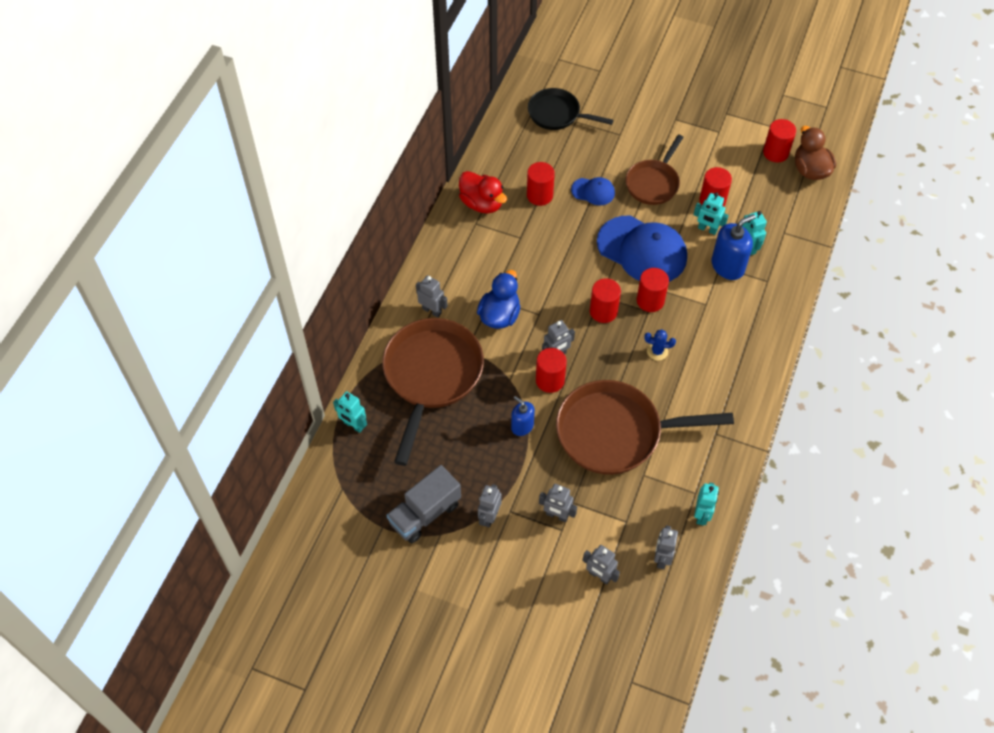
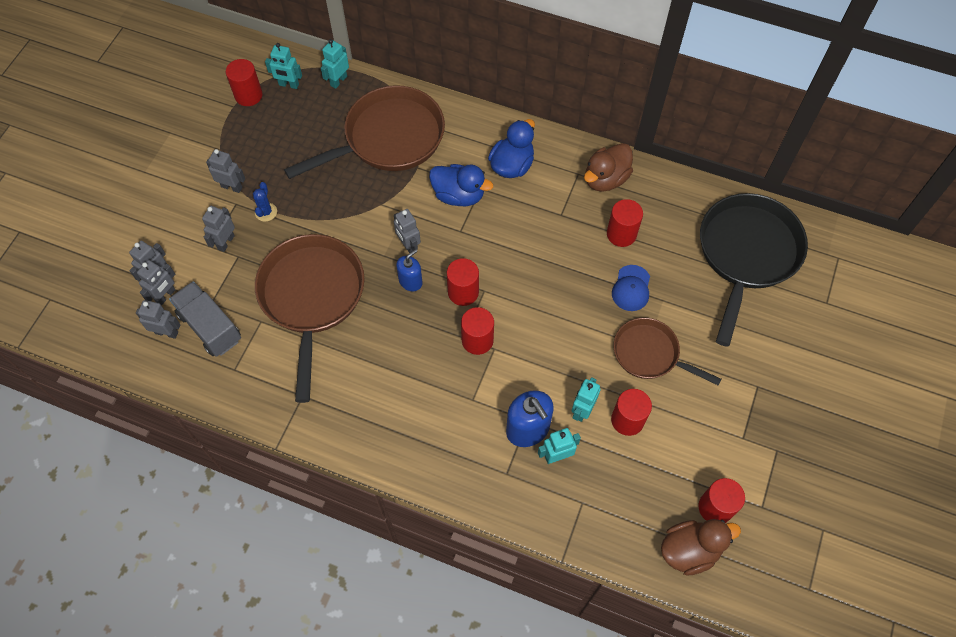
camera: 90 degrees right, 5 degrees up
brown pan [382,318,484,466] -> brown pan turned 45 degrees counterclockwise [284,85,445,179]
grey truck [386,465,461,543] -> grey truck moved to [169,281,241,357]
grey robot [416,275,448,318] -> grey robot moved to [137,260,176,305]
red duck [459,171,507,213] -> brown duck [584,143,633,192]
blue soap dispenser [511,396,535,436] -> blue soap dispenser moved to [396,249,423,291]
black pan [528,88,613,130] -> black pan [700,193,808,347], size x1.70
red cylinder [536,348,567,393] -> red cylinder moved to [226,59,263,106]
blue cap [597,216,687,282] -> none
blue cactus [644,329,676,361] -> blue cactus moved to [253,182,277,222]
turquoise robot [694,483,719,526] -> turquoise robot moved to [265,43,302,89]
none -> blue duck [488,119,535,178]

